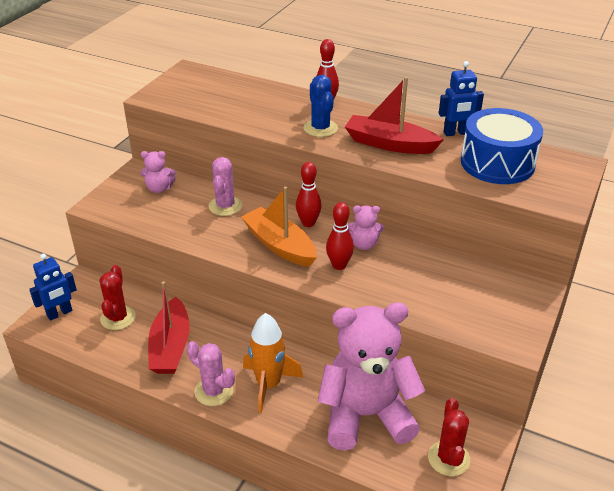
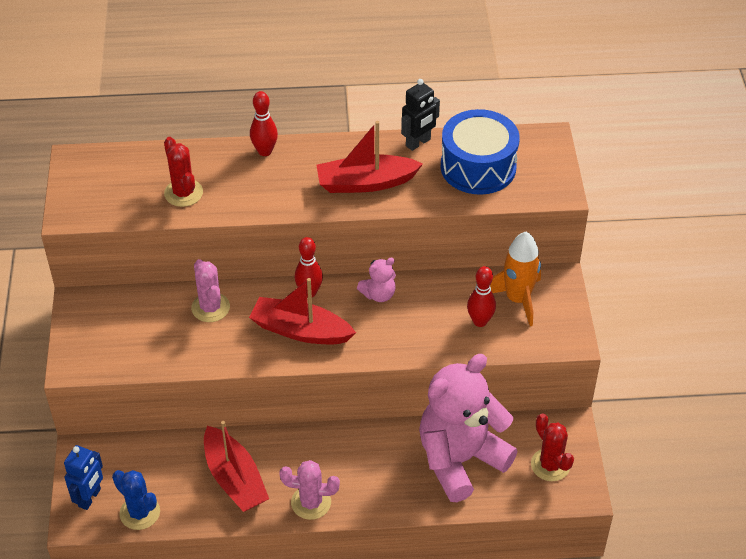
camera: 30 degrees left, 10 degrees up
red cactus [100,265,136,330] -> red cactus moved to [164,137,203,207]
pink teddy bear [141,151,176,193] -> none
orange boat [241,186,317,267] -> red boat [249,278,356,344]
orange rocket [243,313,303,413] -> orange rocket moved to [490,232,541,326]
blue cactus [304,75,338,137] -> blue cactus moved to [112,470,160,530]
red bowling pin [326,202,354,270] -> red bowling pin moved to [467,266,496,327]
blue robot [439,61,484,136] -> black robot [401,79,440,151]

